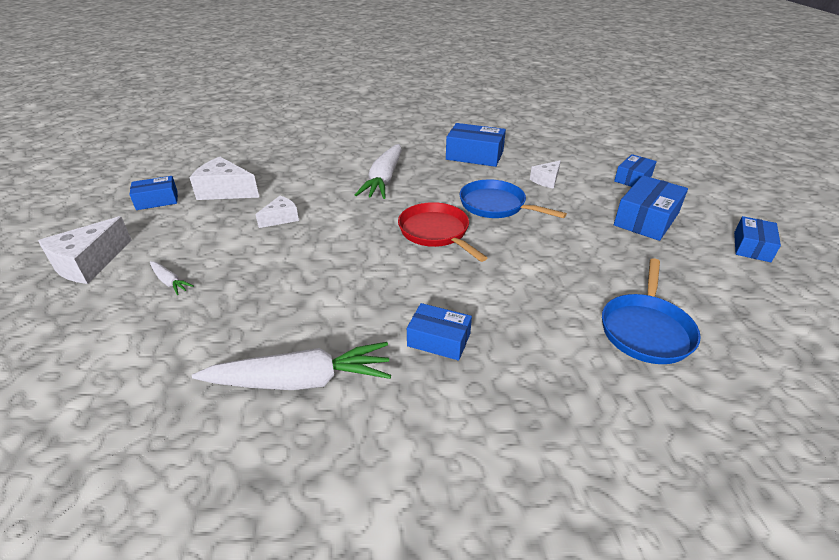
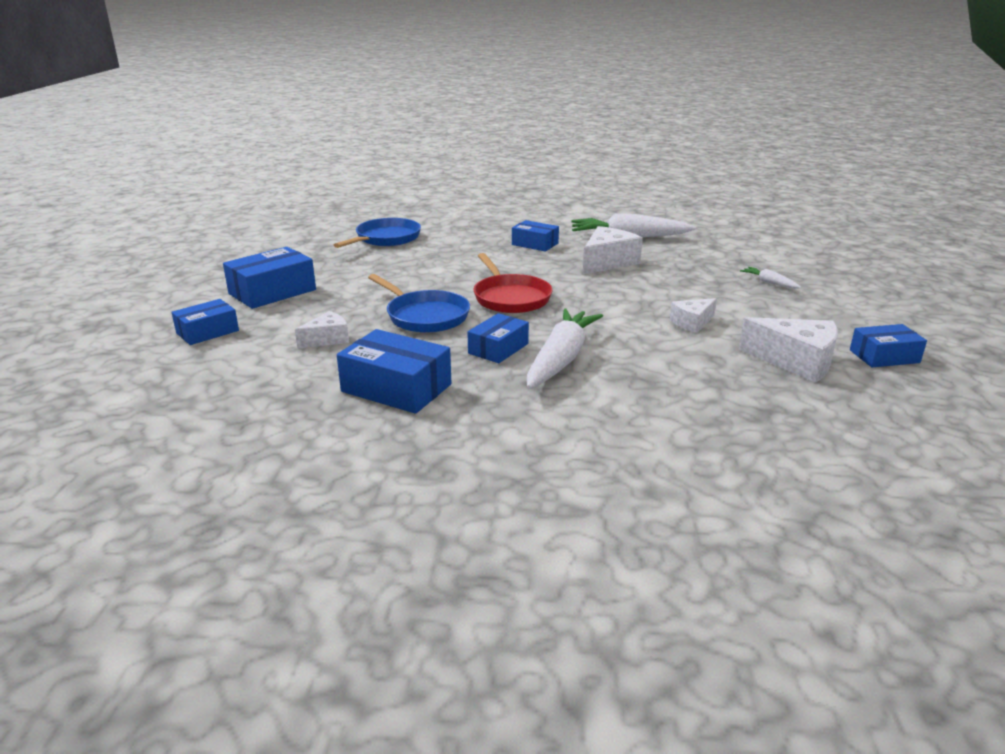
camera: 170 degrees left, 10 degrees down
white cheese [38,216,132,284] -> white cheese moved to [583,226,643,275]
blue box [734,216,781,262] -> blue box moved to [468,313,529,363]

